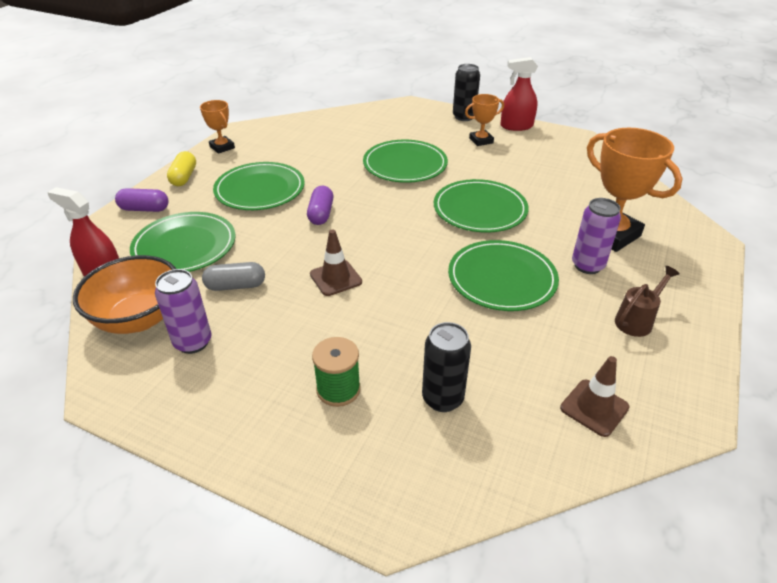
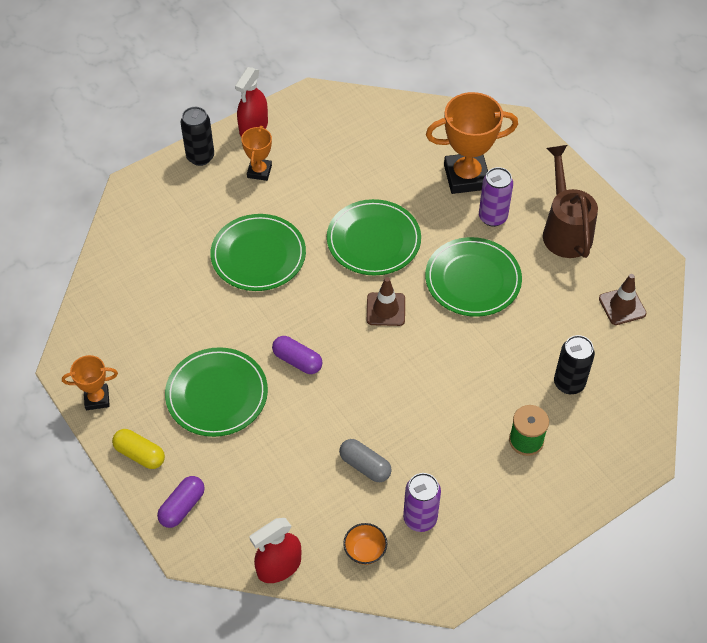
camera: 60 degrees left, 15 degrees up
orange bowl [73,255,176,334] -> orange bowl [343,523,387,565], size x0.48
green plate [130,212,235,272] -> none
grey capsule [202,262,265,291] -> grey capsule turned 75 degrees counterclockwise [339,439,392,482]
brown traffic cone [310,229,362,296] -> brown traffic cone moved to [367,277,405,326]
brown watering can [615,266,680,337] -> brown watering can [543,145,598,258], size x1.75

